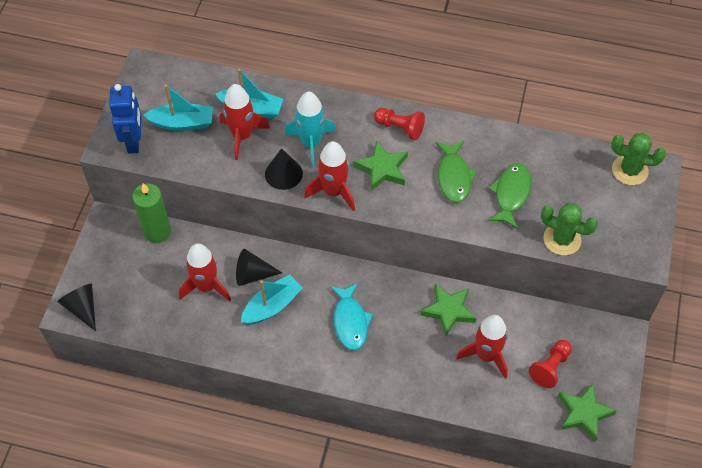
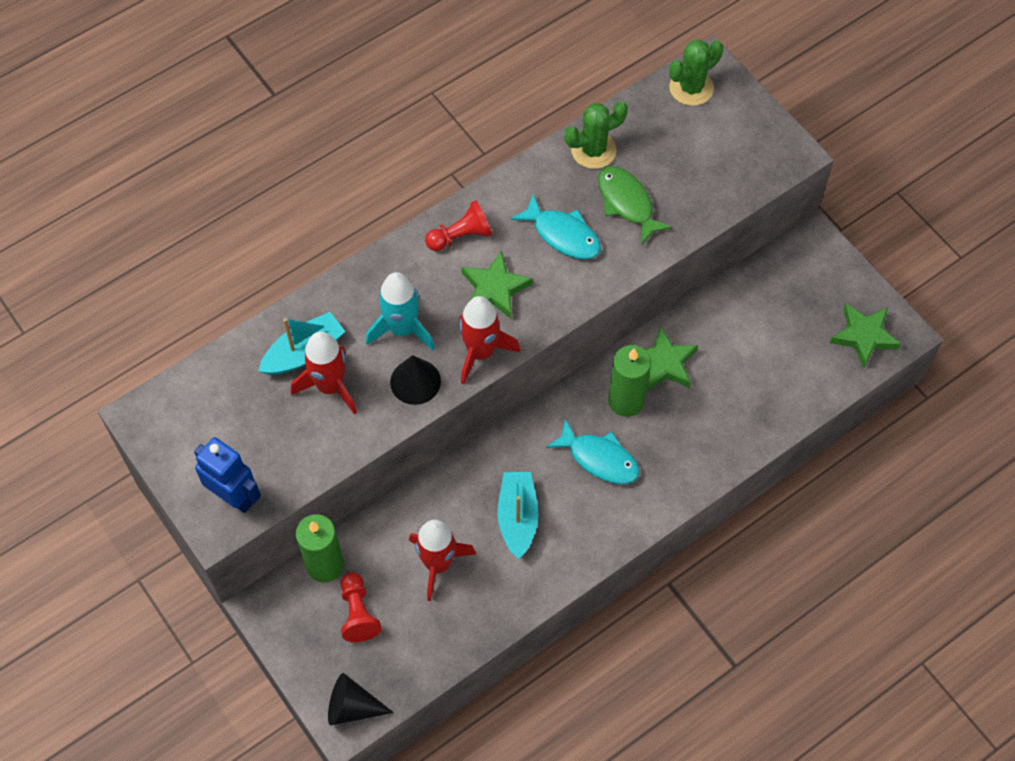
camera: 50 degrees left, 5 degrees up
turquoise boat [143,85,213,131] -> none
black cone [236,249,282,286] -> none
green fish [435,141,477,203] -> turquoise fish [511,194,601,259]
red rocket [456,315,508,379] -> none
red pawn [529,340,572,388] -> red pawn moved to [341,572,381,642]
green cactus [541,203,598,255] -> green cactus moved to [565,101,628,169]
none -> green candle [608,345,651,417]

